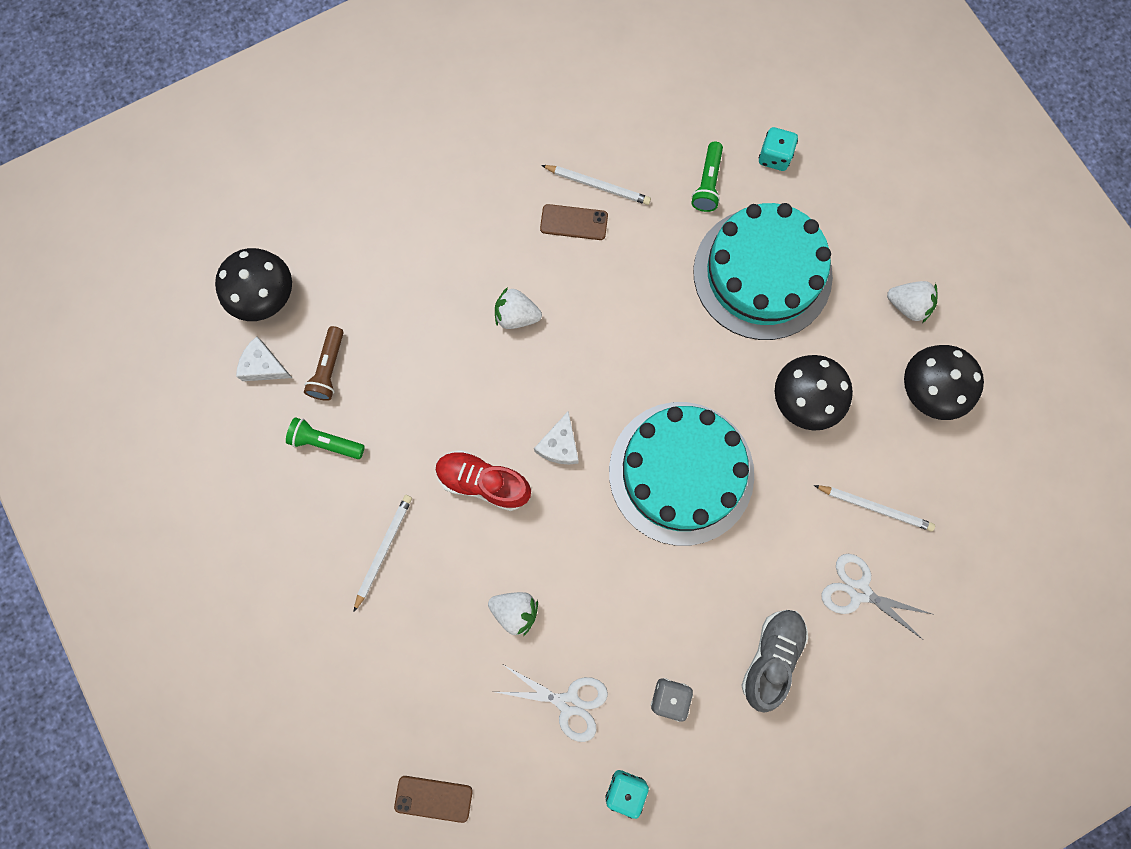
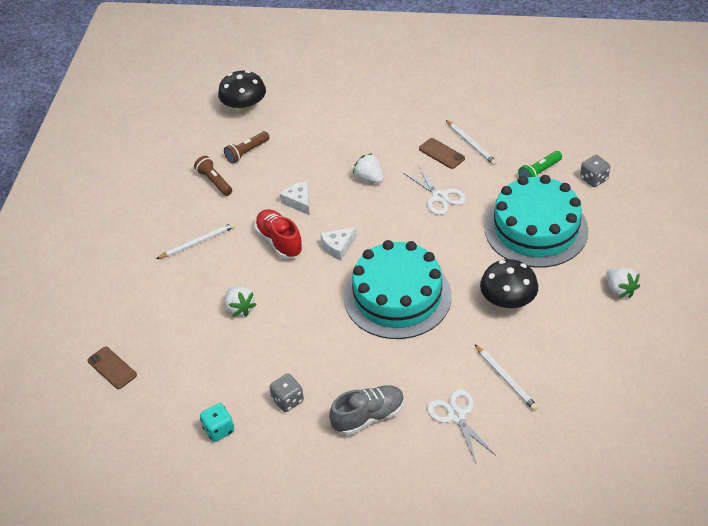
camera: 40 degrees right, 30 degrees down
white cheese [236,336,292,381] -> white cheese moved to [280,182,310,215]
green flashlight [286,417,365,459] -> brown flashlight [194,156,232,196]
white scissors [496,665,608,742] -> white scissors moved to [403,165,466,215]
turquoise dice [759,127,798,171] -> grey dice [580,155,610,187]
black mushroom [904,345,984,420] -> none

